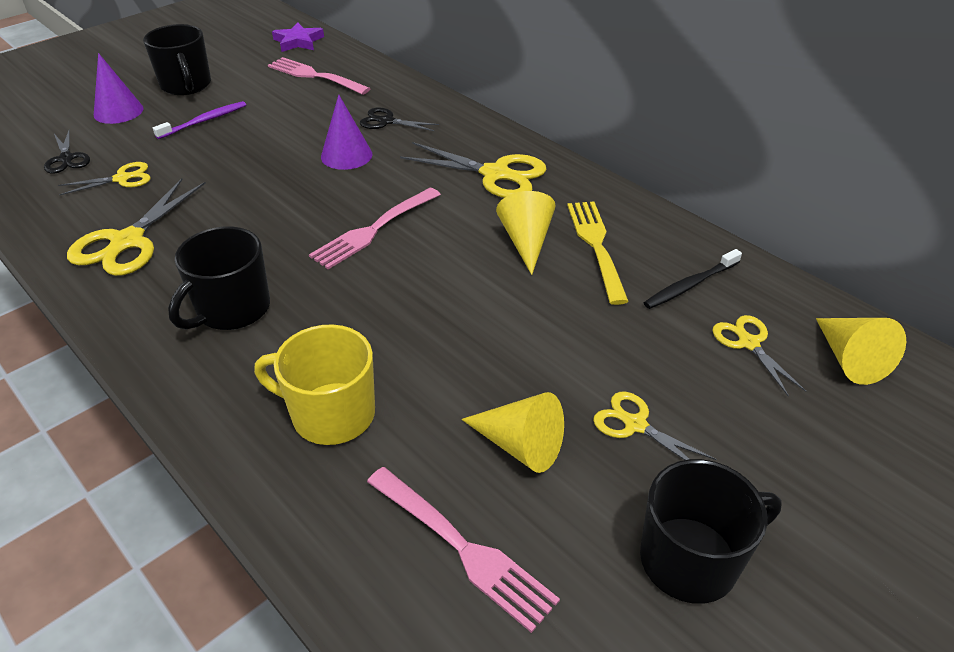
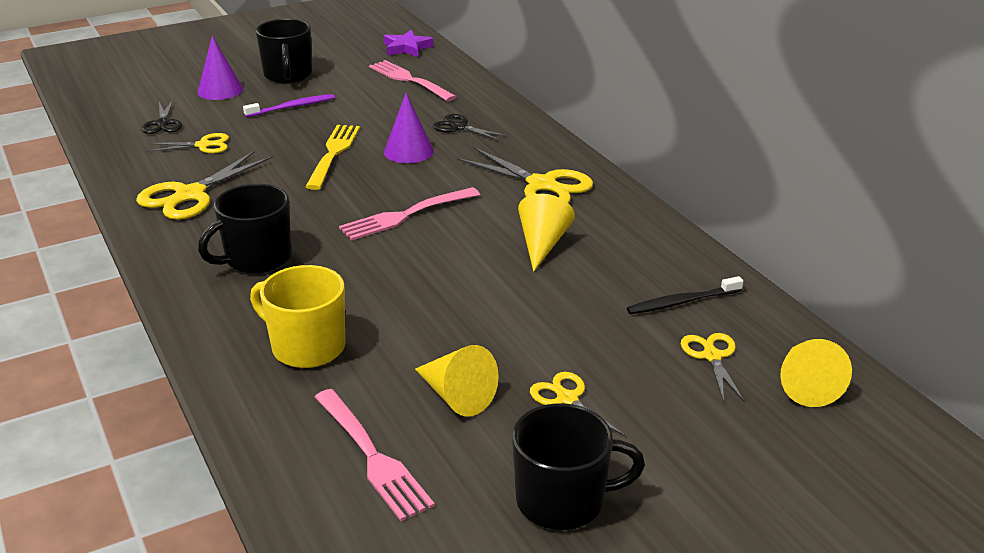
camera: 15 degrees right, 10 degrees down
yellow fork [567,201,629,305] -> yellow fork moved to [305,125,360,190]

